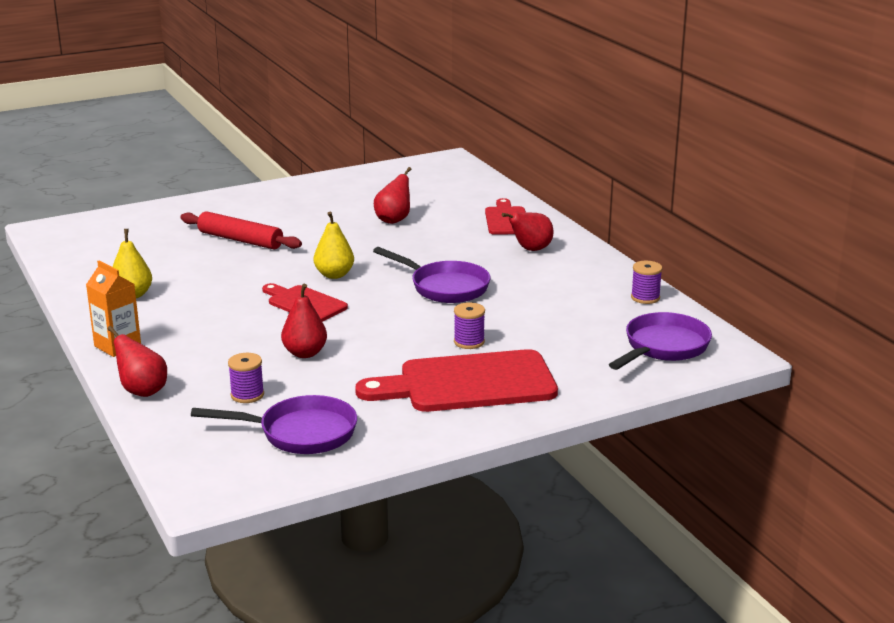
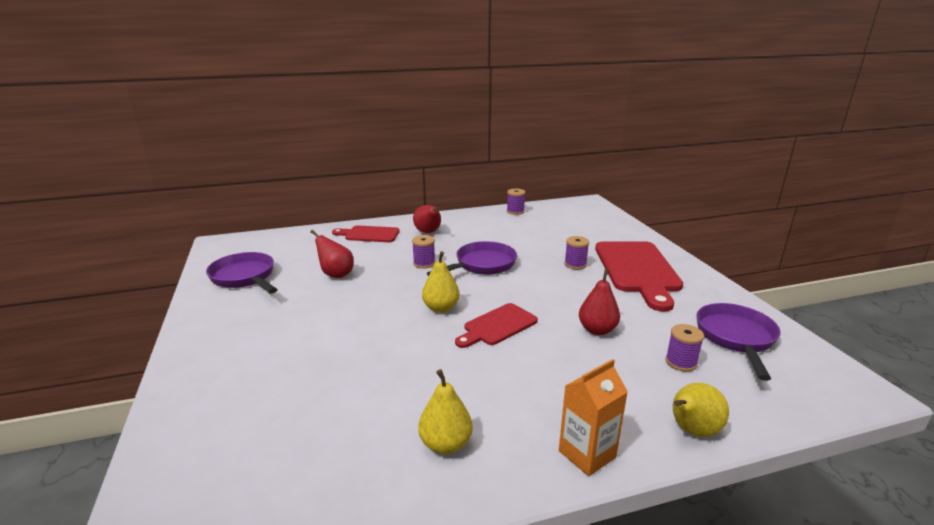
camera: 80 degrees left, 0 degrees up
red pear [107,326,167,397] -> yellow pear [673,383,729,437]
red rolling pin [180,211,302,249] -> none
purple pan [609,312,712,370] -> purple pan moved to [206,252,278,294]
none -> purple spool [412,235,435,268]

